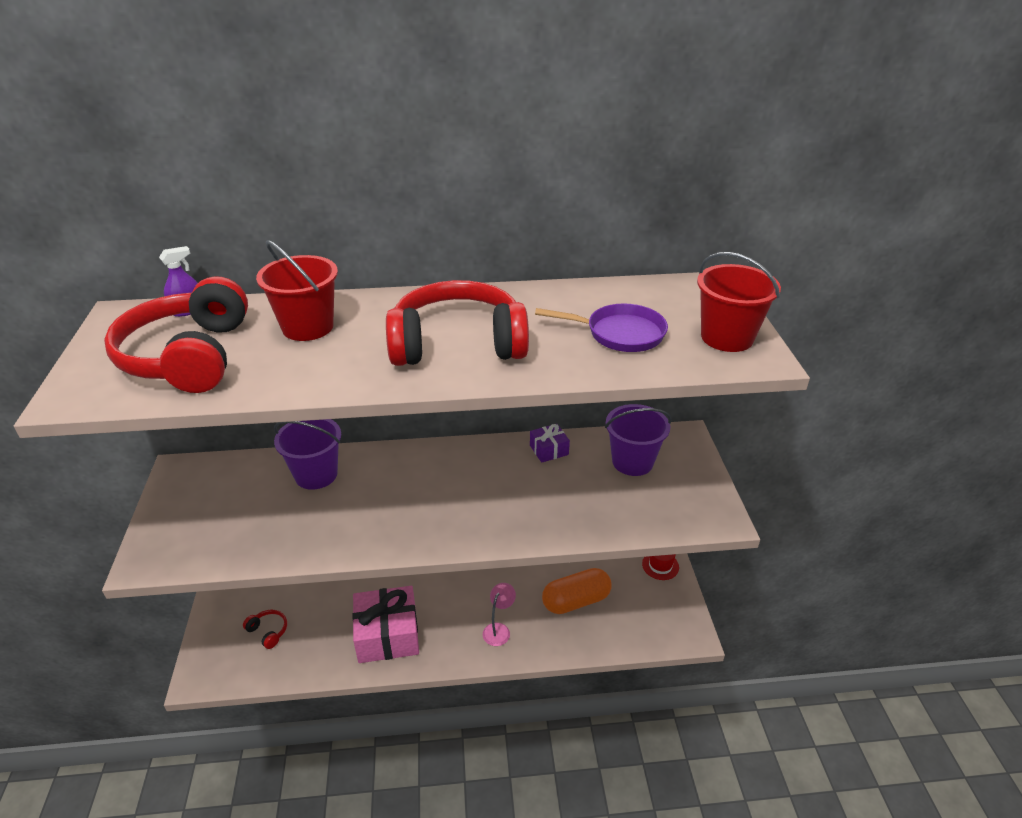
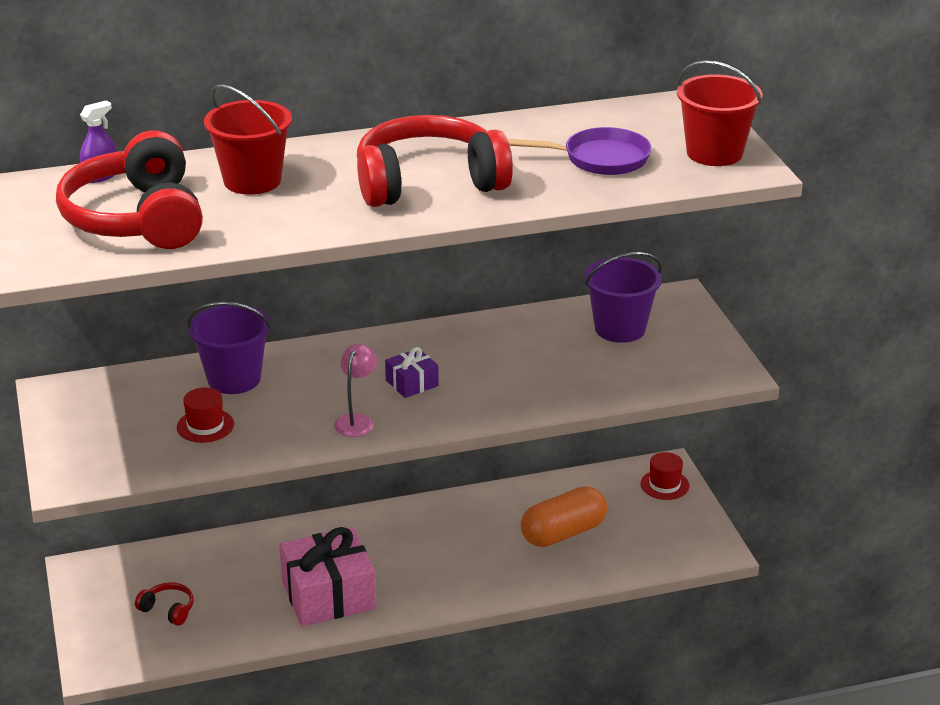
camera: 10 degrees left, 5 degrees down
pink lamp [483,583,516,646] -> pink lamp moved to [334,344,377,437]
purple gift [530,424,570,463] -> purple gift moved to [385,347,439,398]
none -> red hat [177,387,234,443]

